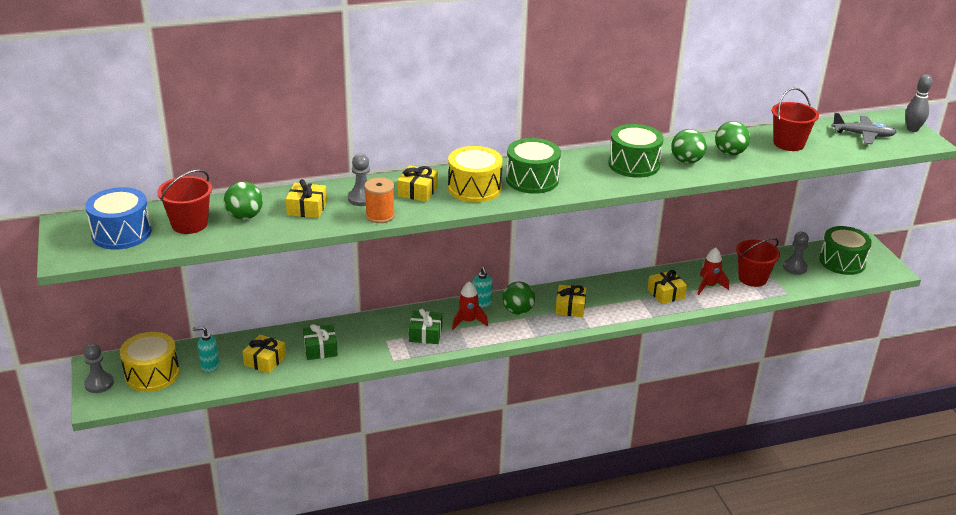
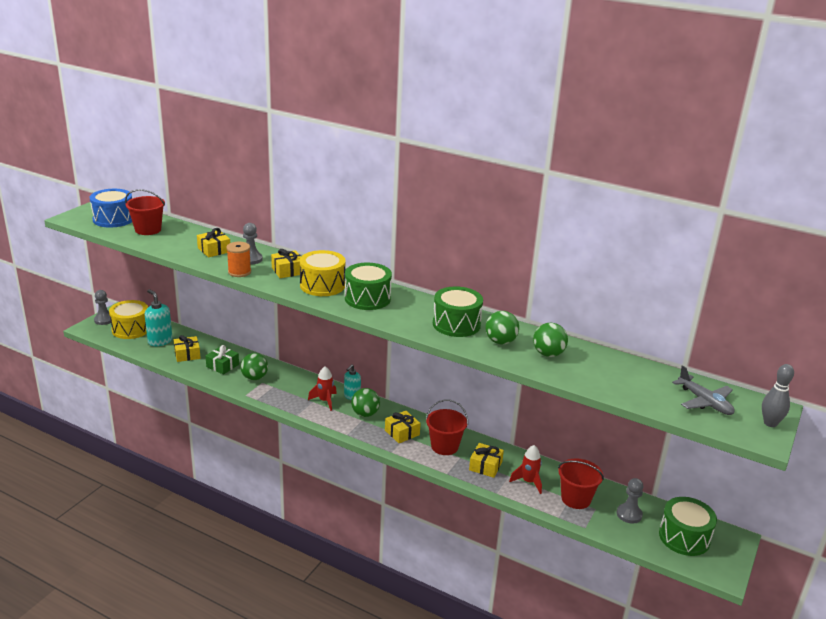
camera: 45 degrees right, 5 degrees down
turquoise soap dispenser [193,327,219,373] -> turquoise soap dispenser [145,289,173,346], size x1.54
green ball [224,181,263,220] -> green ball moved to [240,353,268,380]
green gift [409,309,442,344] -> none
red bucket [772,88,819,151] -> red bucket moved to [426,400,468,455]

